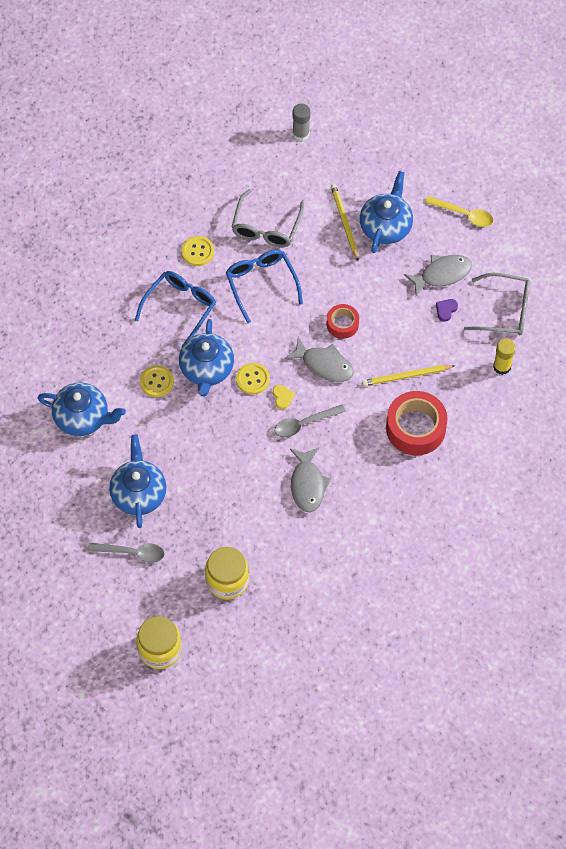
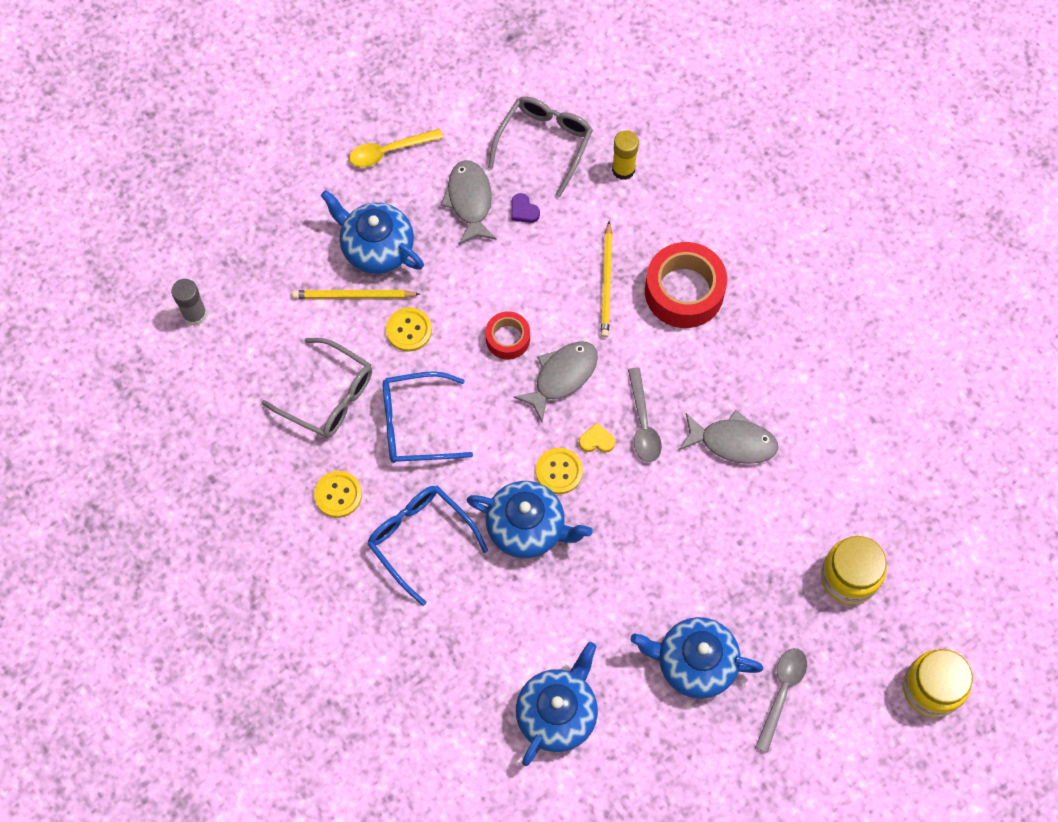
camera: 75 degrees left, 5 degrees up
yellow button [140,365,174,397] -> yellow button moved to [386,307,432,352]
yellow spoon [425,196,494,227] -> yellow spoon turned 150 degrees counterclockwise [349,129,443,167]

